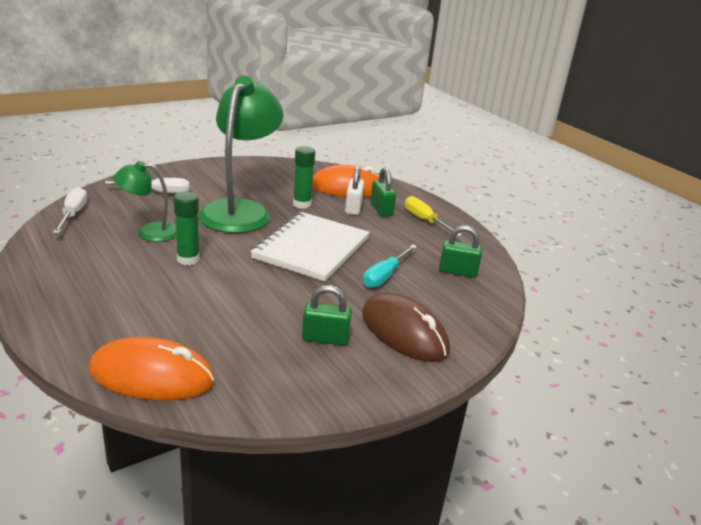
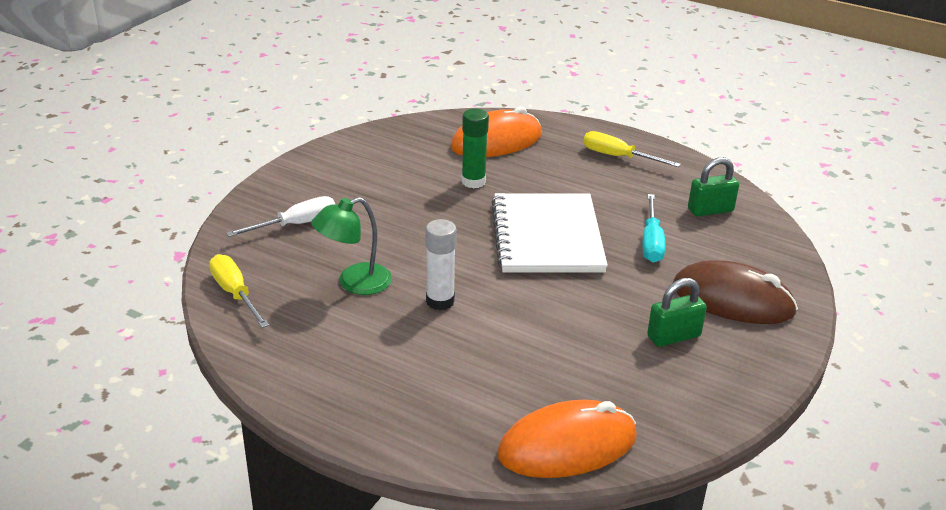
camera: 25 degrees left, 5 degrees up
white screwdriver [53,187,87,234] -> yellow screwdriver [209,254,269,328]
green glue stick [173,192,200,266] -> white glue stick [425,219,457,310]
green lamp [199,76,283,233] -> none
white padlock [345,166,364,215] -> none
green padlock [370,167,396,217] -> none

